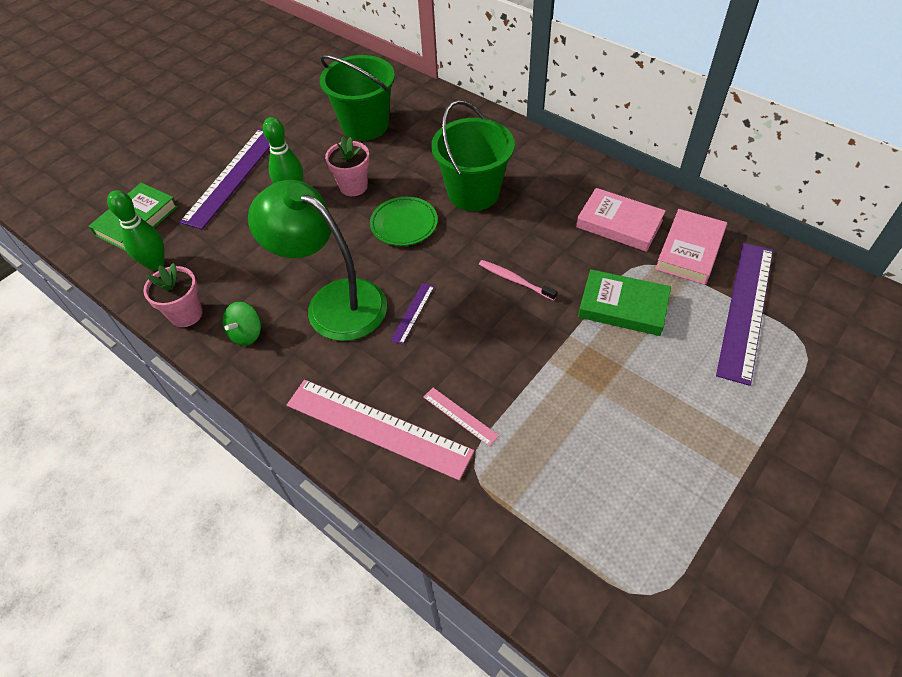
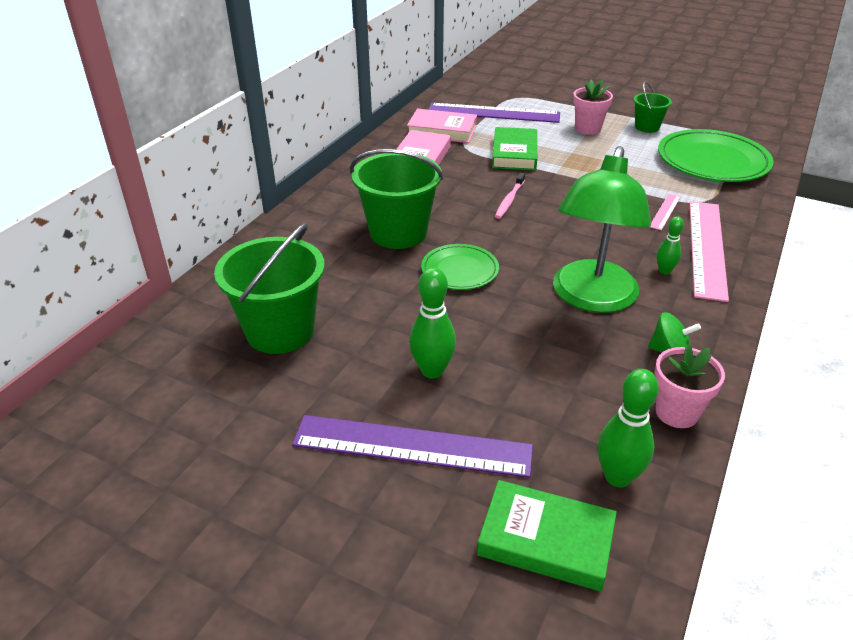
camera: 105 degrees left, 15 degrees down
pink flower pot [325,136,370,196] -> pink flower pot moved to [573,80,613,135]
purple ruler [390,283,434,345] -> none
none -> green bucket [634,82,672,133]
none -> green bowling pin [657,216,684,274]
none -> green plate [658,129,774,182]

